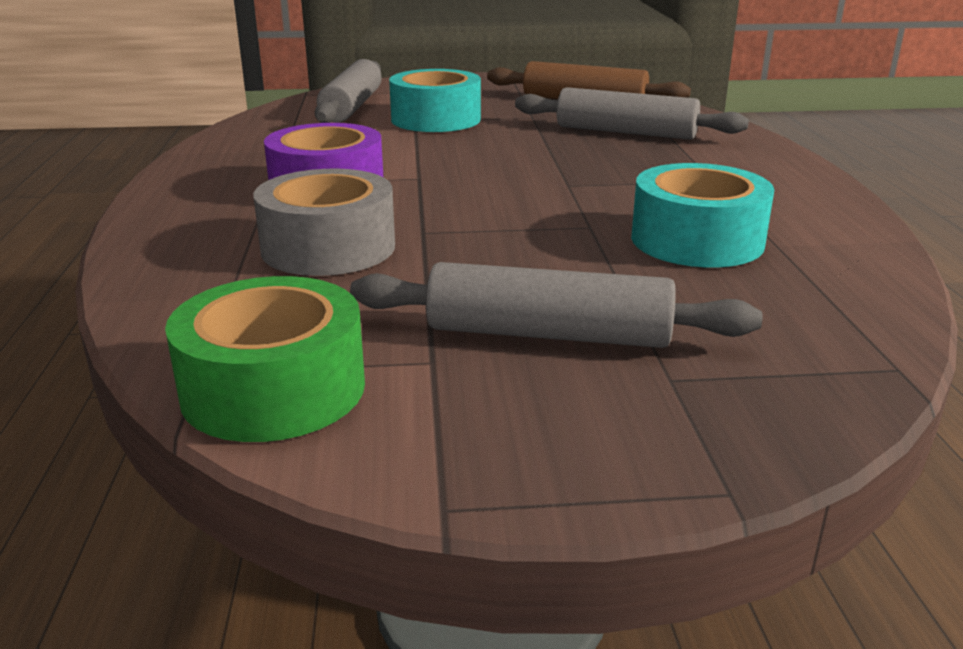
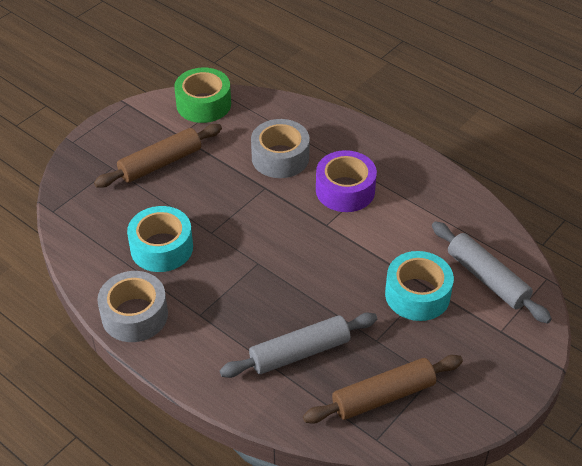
camera: 135 degrees right, 20 degrees up
grey rolling pin [350,262,763,348] -> brown rolling pin [94,124,222,188]
none -> grey tape [97,271,168,342]

